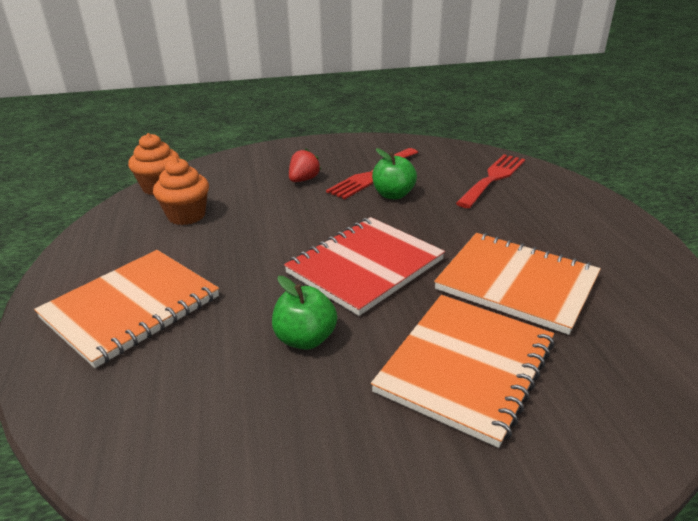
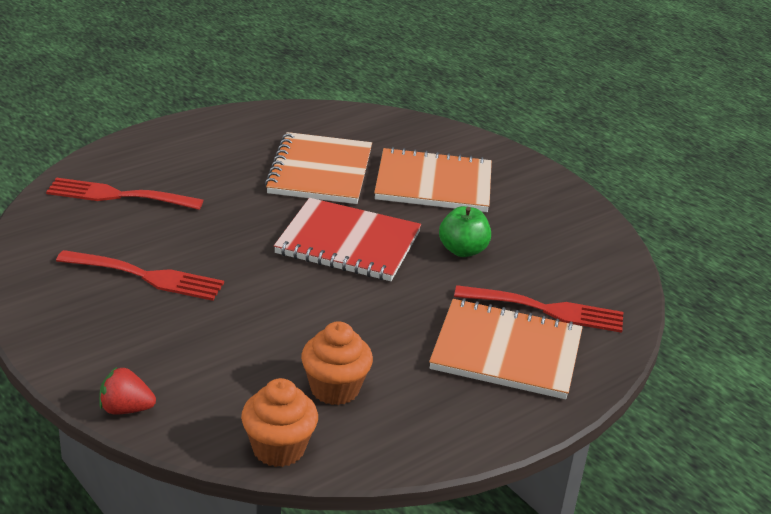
camera: 120 degrees left, 0 degrees up
red strawberry [289,149,321,182] -> red strawberry moved to [99,367,156,415]
green apple [372,148,417,199] -> none
none -> red fork [454,285,623,333]

